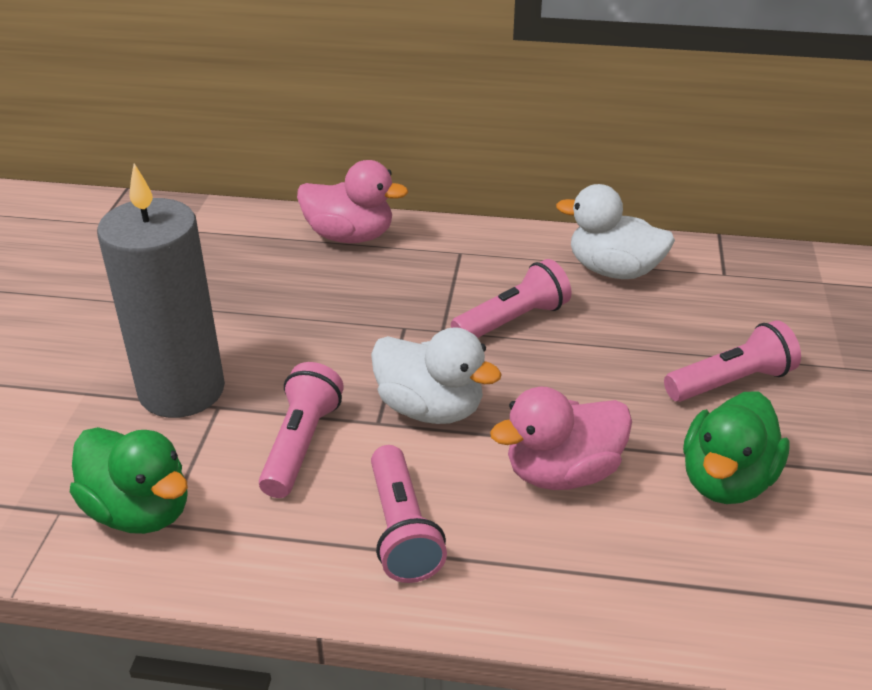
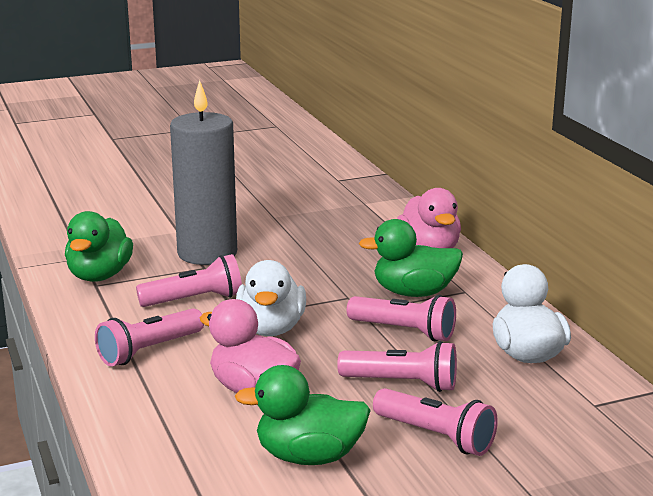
camera: 60 degrees right, 15 degrees down
none -> pink flashlight [337,341,457,392]
none -> green duck [358,219,463,297]

